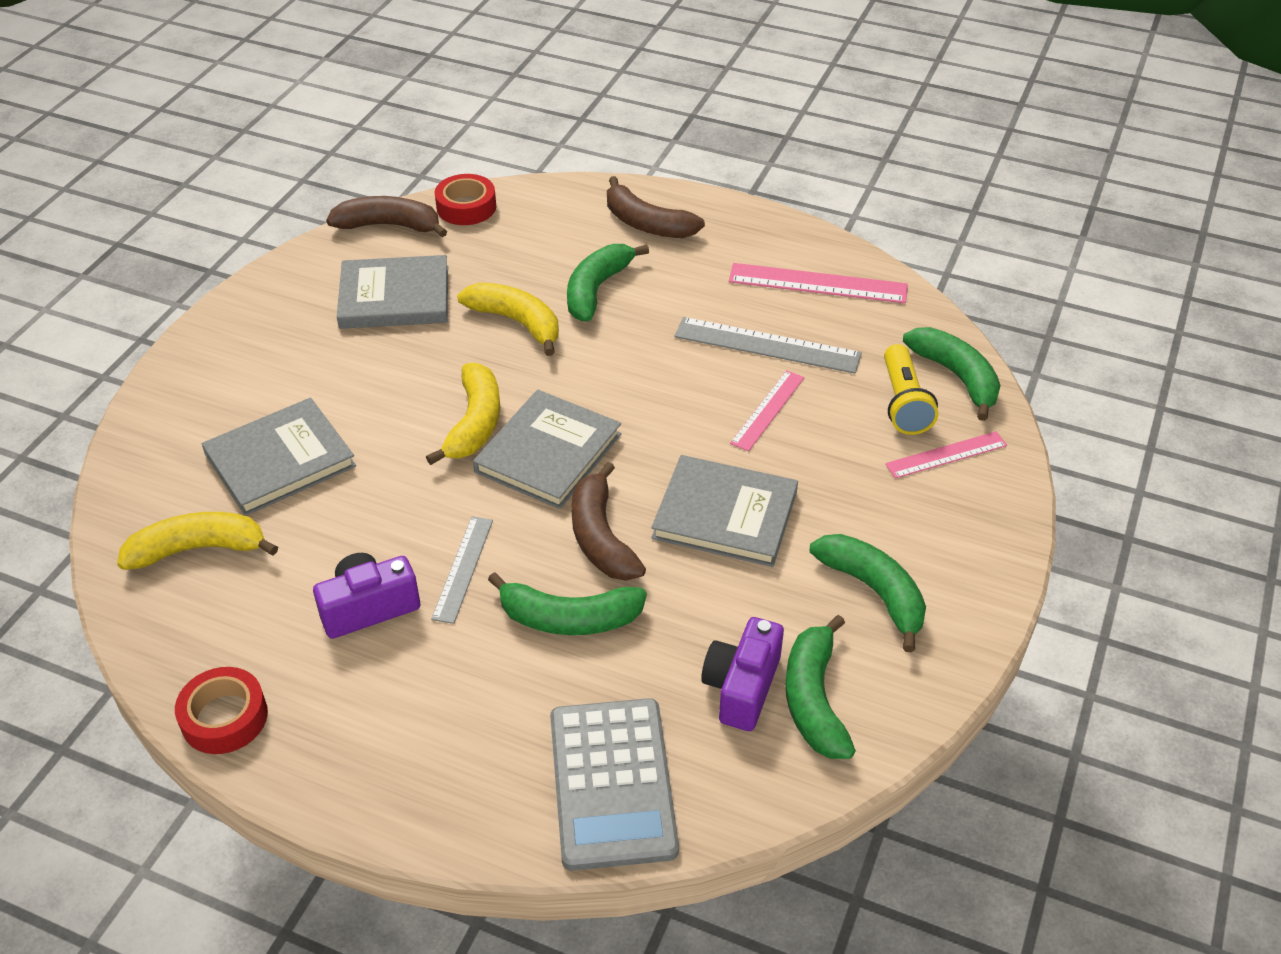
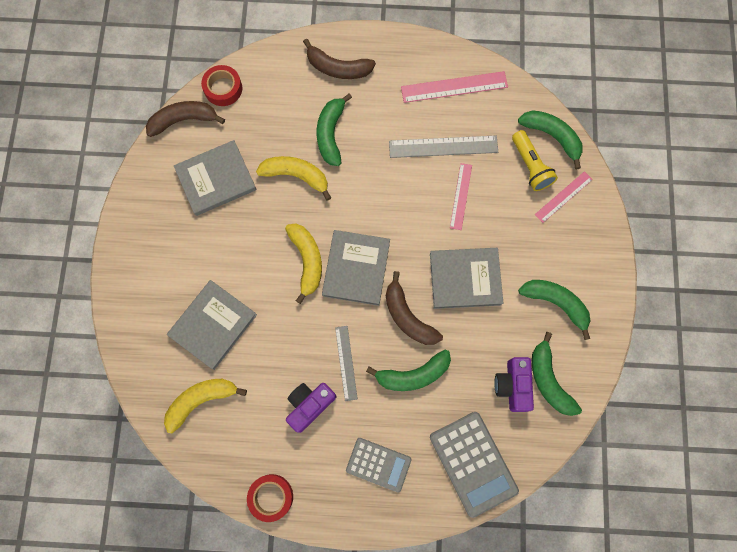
camera: 20 degrees left, 30 degrees up
none -> grey calculator [346,438,412,493]

